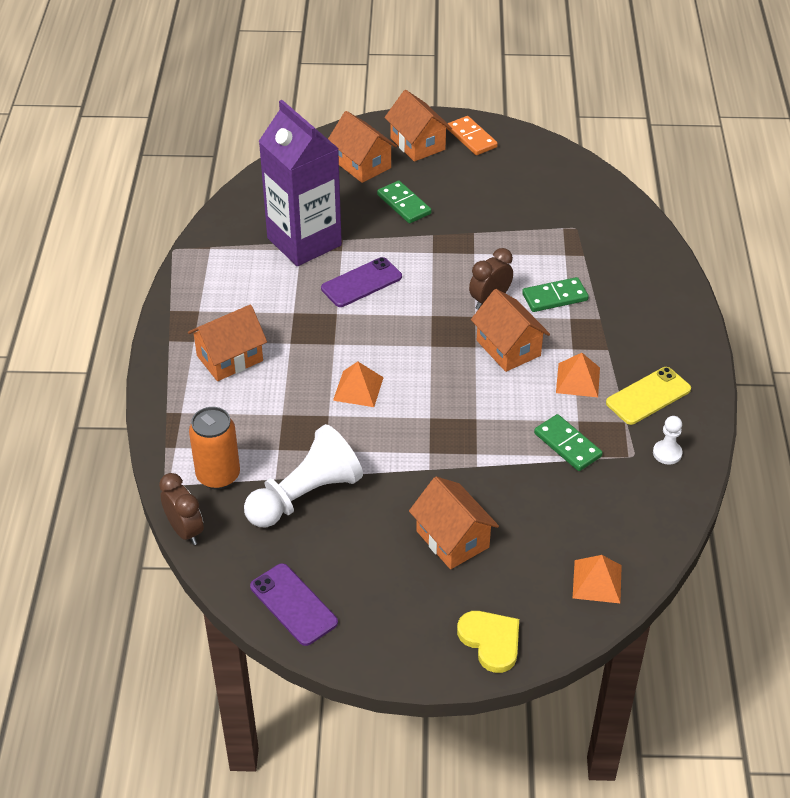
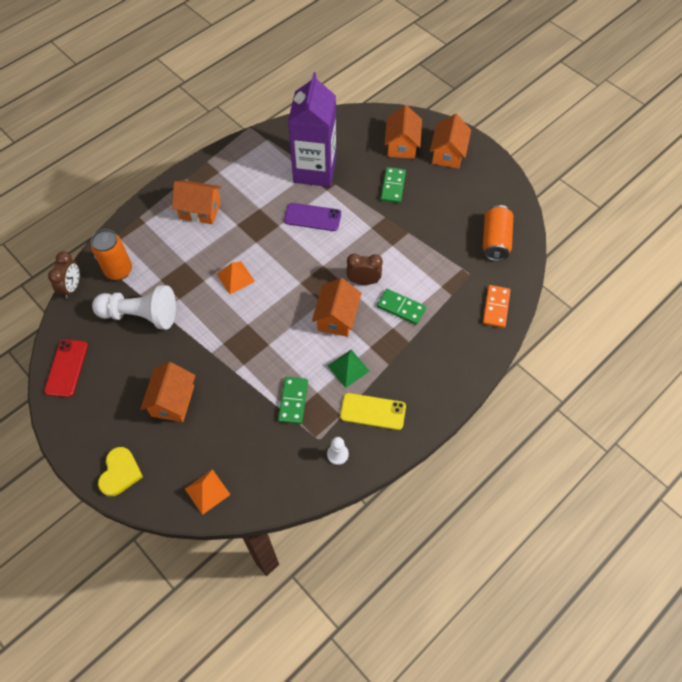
camera: 45 degrees right, 15 degrees up
purple phone [250,563,338,646] -> red phone [44,339,88,397]
orange domino [447,116,498,155] -> orange domino moved to [483,285,511,328]
orange pyramid [556,353,600,397] -> green pyramid [327,350,370,388]
none -> orange can [483,205,513,261]

